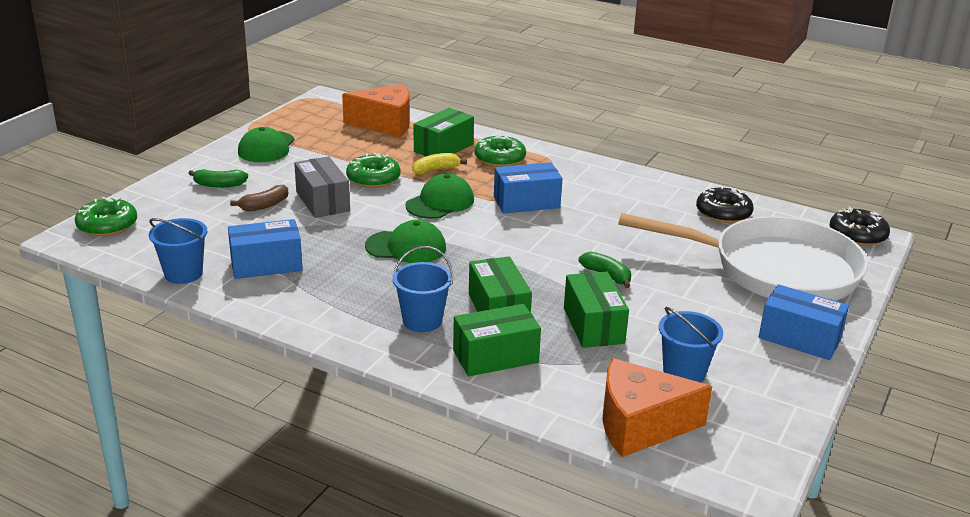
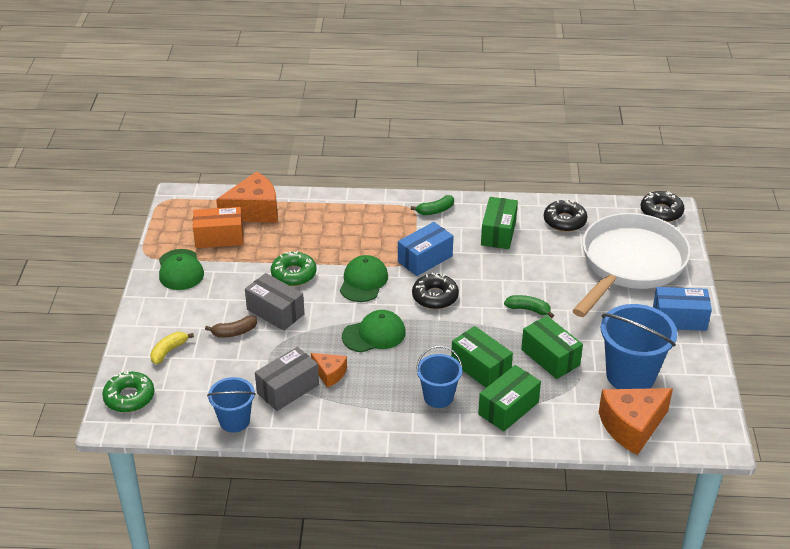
camera: 25 degrees left, 10 degrees up
green banana [188,169,248,187] -> green banana moved to [411,195,454,215]
blue box [228,219,303,279] -> grey box [255,347,319,411]
brown banana [230,185,288,211] -> brown banana turned 45 degrees clockwise [205,315,257,338]
yellow banana [412,153,467,174] -> yellow banana moved to [150,332,194,364]
green box [414,108,474,156] -> green box moved to [481,197,518,249]
green donut [474,135,526,167] -> none
white pan [618,213,868,301] -> white pan turned 45 degrees counterclockwise [572,213,691,317]
blue bucket [659,307,723,383] -> blue bucket [601,304,677,389], size x1.67
none -> orange box [193,207,243,248]
none -> orange cheese [311,353,347,388]
none -> black donut [412,273,459,309]

